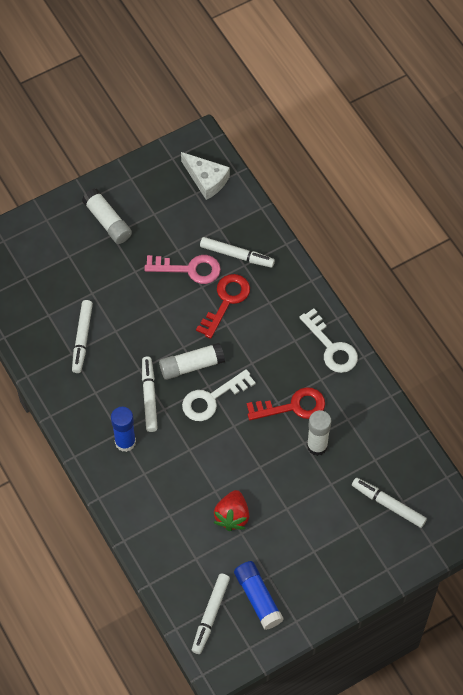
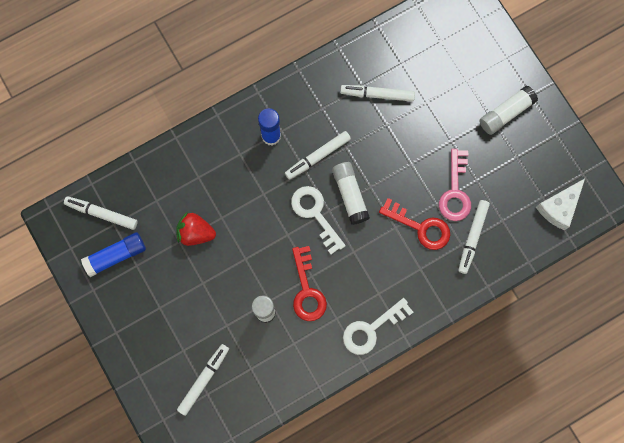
camera: 90 degrees right, 15 degrees up
white marker [142,357,158,432] -> white marker turned 150 degrees clockwise [285,131,351,180]

